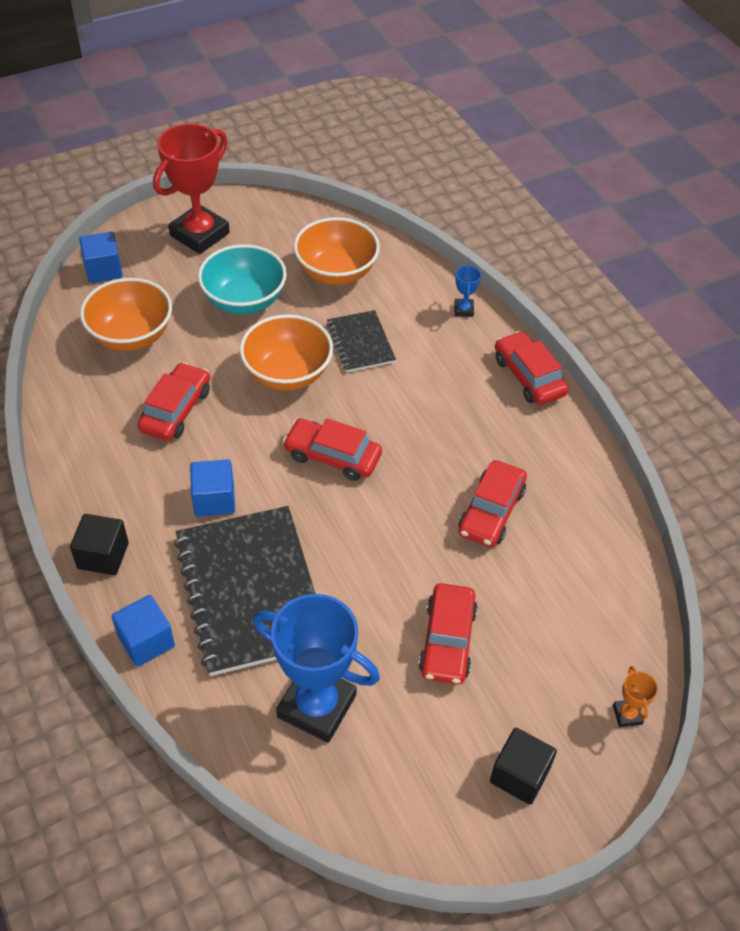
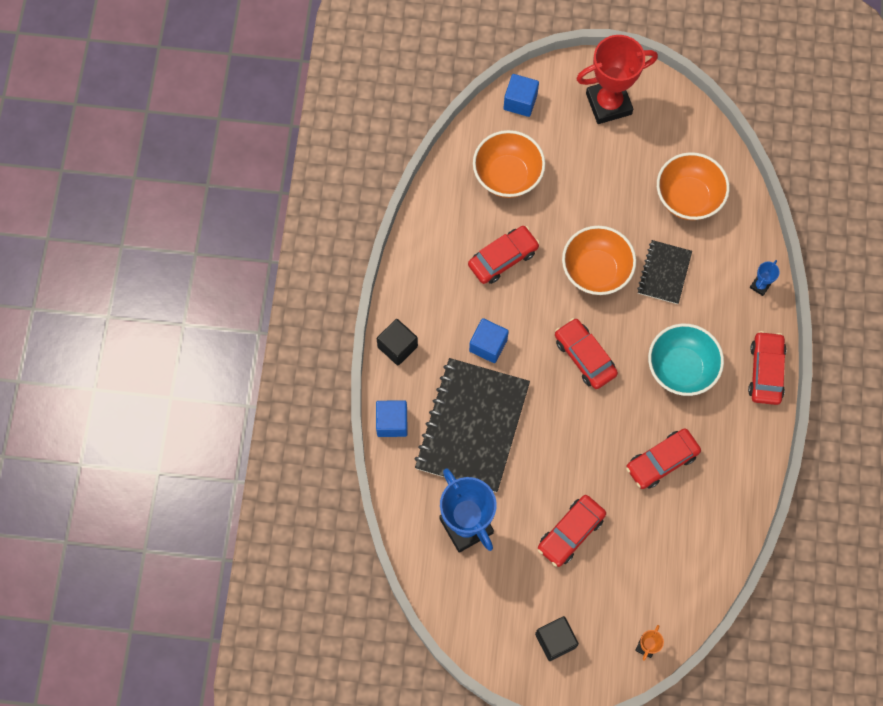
camera: 35 degrees right, 20 degrees up
turquoise bowl [198,244,287,315] -> turquoise bowl moved to [648,324,724,396]

